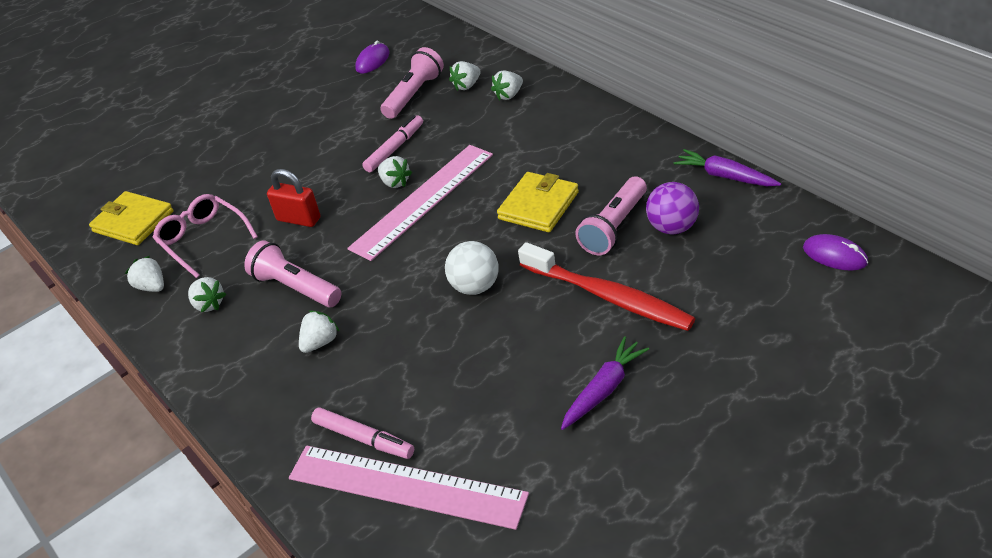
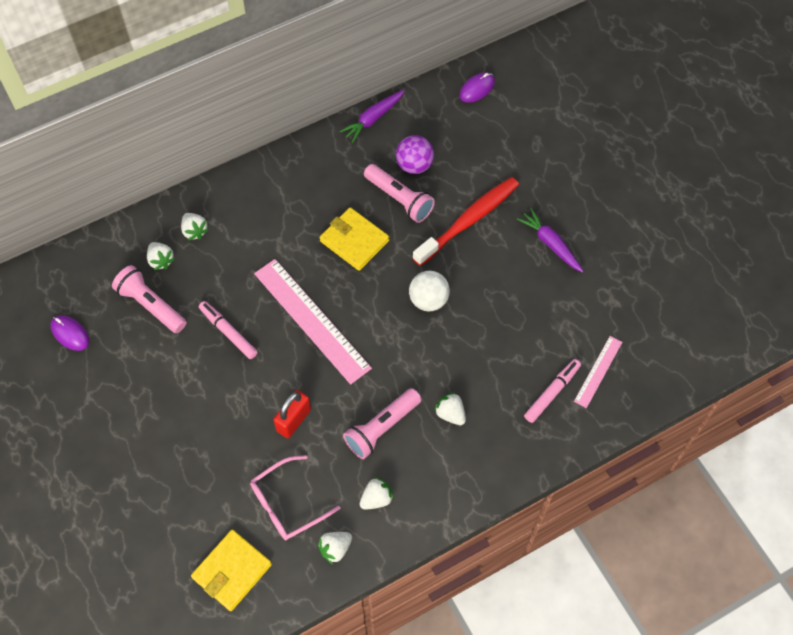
camera: 85 degrees left, 20 degrees up
pink ruler [289,446,529,530] -> pink ruler [574,336,622,408], size x0.51
white strawberry [378,156,412,188] -> none

